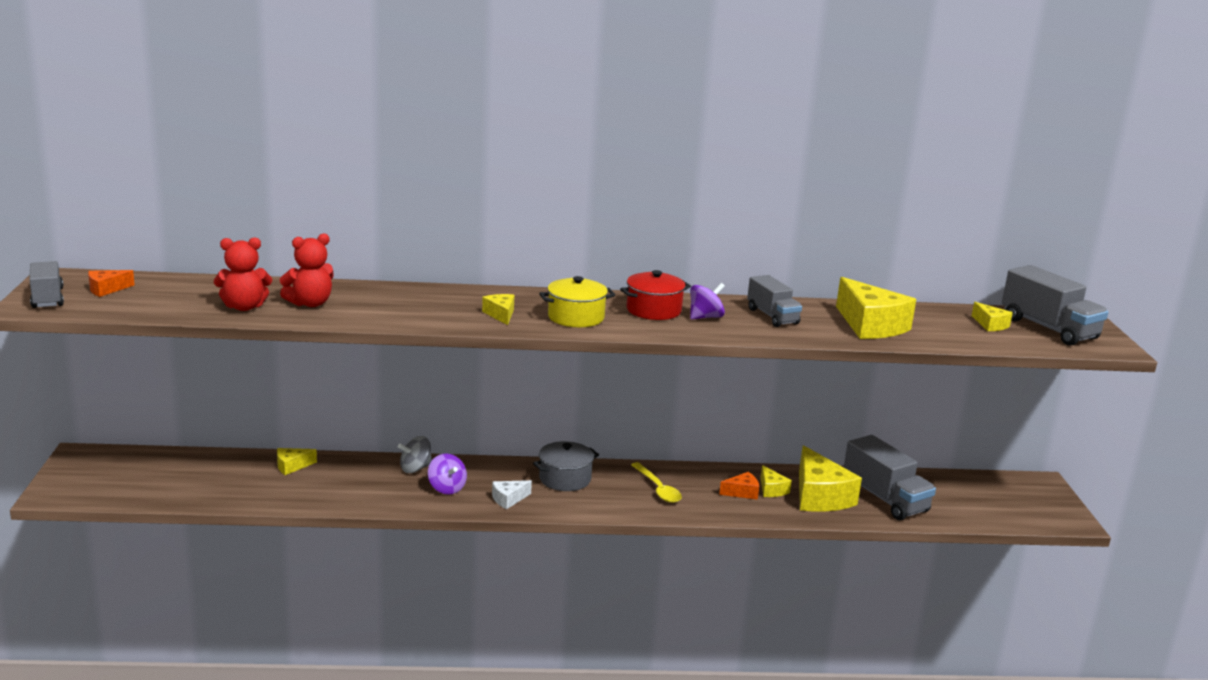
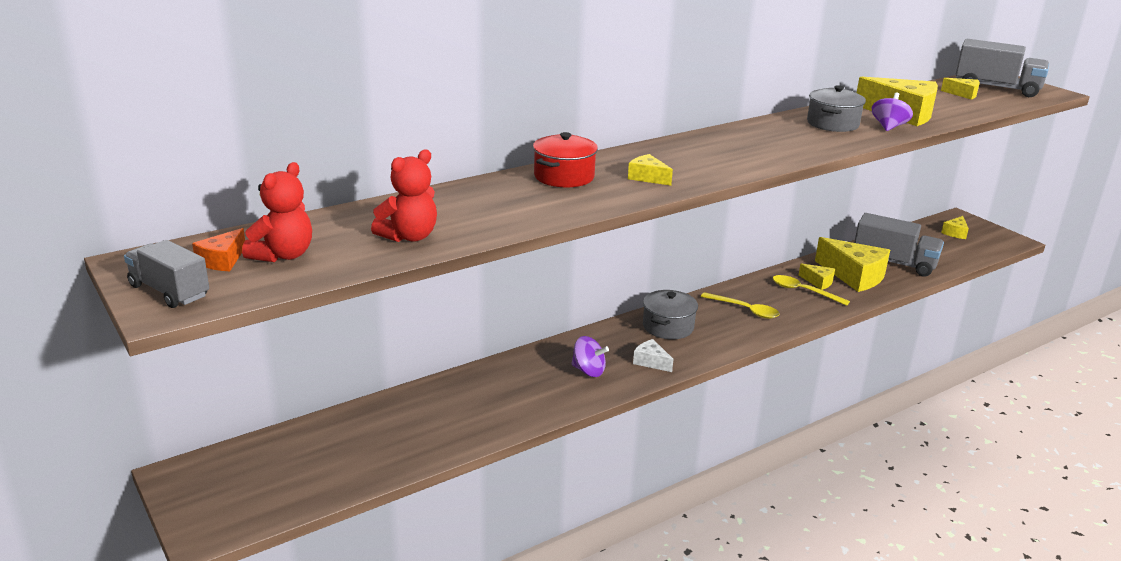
camera: 30 degrees left, 5 degrees up
yellow cheese [277,448,317,475] -> yellow cheese moved to [941,216,969,239]
red teddy bear [280,233,334,307] -> red teddy bear moved to [242,162,312,262]
grey spinning top [398,436,432,473] -> none
white cheese [492,480,532,509] -> white cheese turned 105 degrees clockwise [633,339,673,372]
yellow pot [539,276,615,327] -> none
red pot [620,270,691,320] -> red pot moved to [533,132,598,187]
purple spinning top [690,283,725,319] -> purple spinning top moved to [871,93,913,131]
orange cheese [719,472,759,500] -> yellow spoon [773,275,850,306]
grey truck [747,275,802,327] -> grey pot [807,85,866,132]

